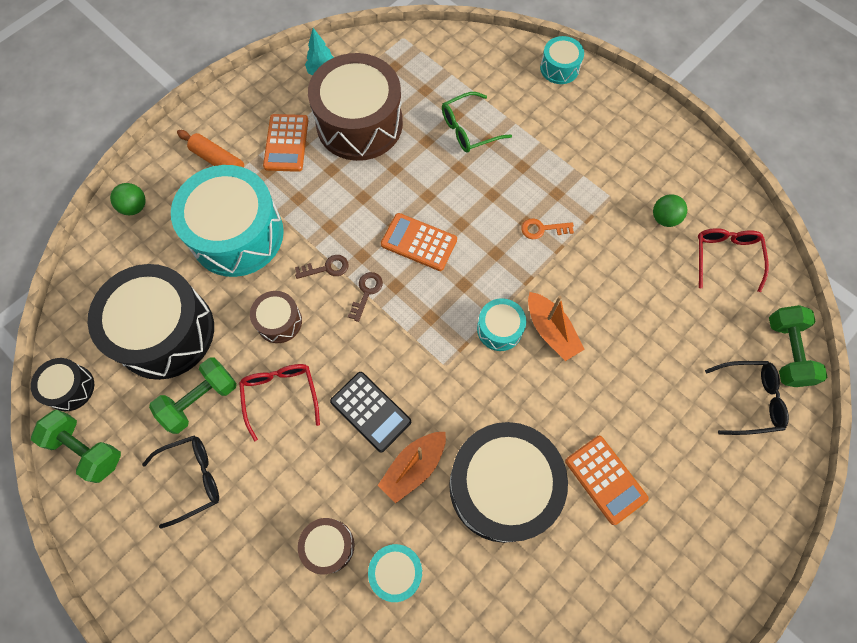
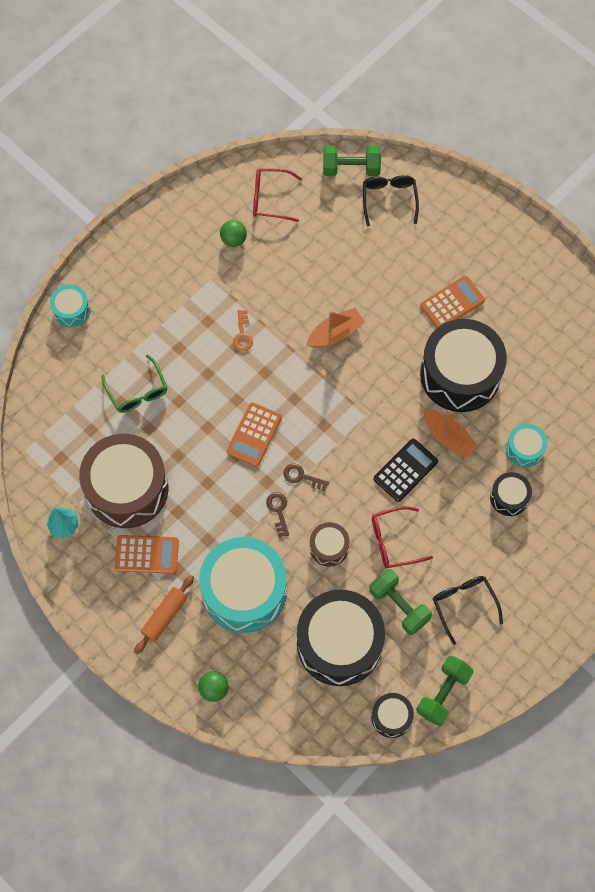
camera: 90 degrees left, 0 degrees up
brown drum [298,518,355,575] -> black drum [490,472,532,516]
turquoise drum [477,298,526,351] -> none

